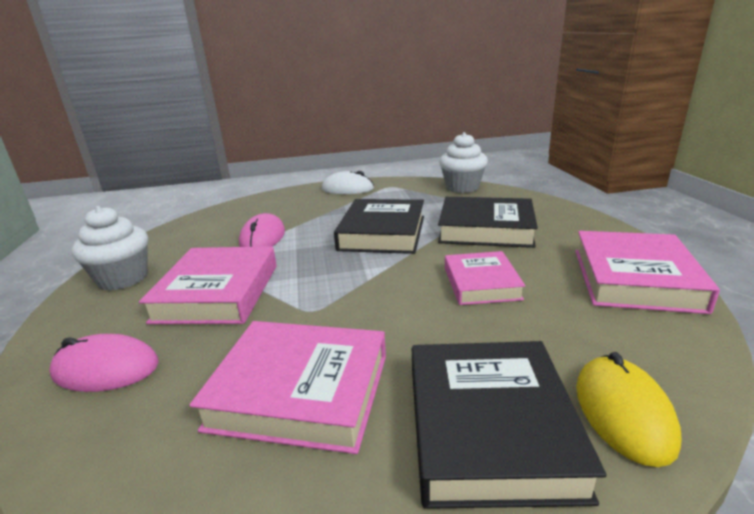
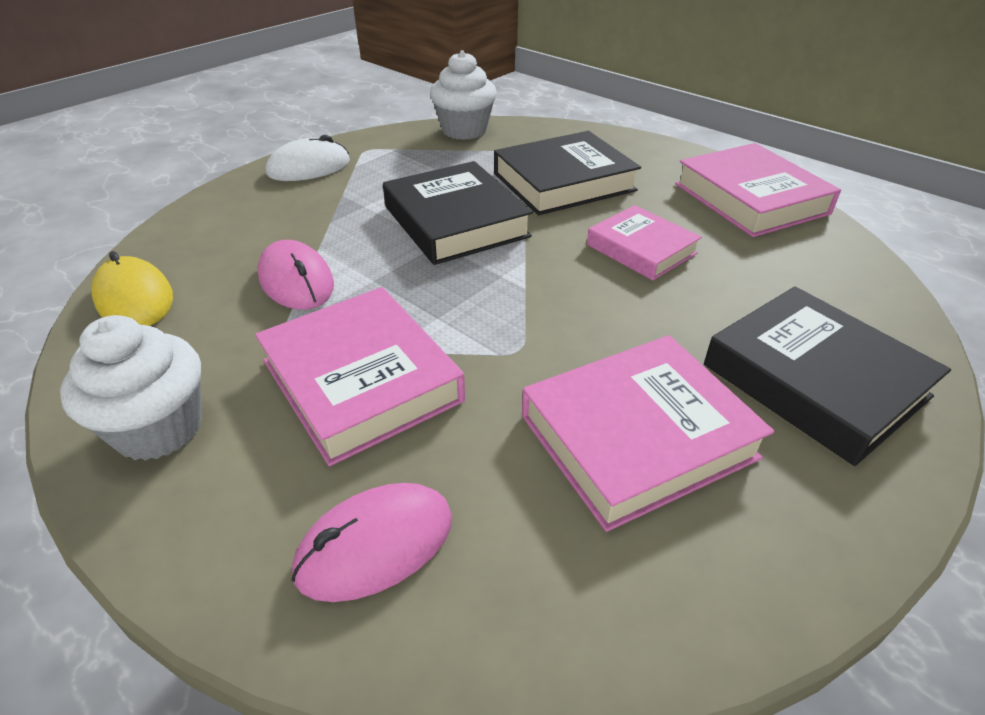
camera: 40 degrees left, 15 degrees up
yellow mouse [576,352,682,467] -> yellow mouse moved to [91,251,173,326]

